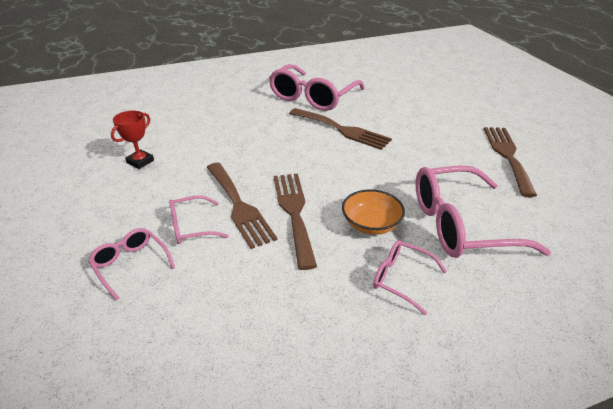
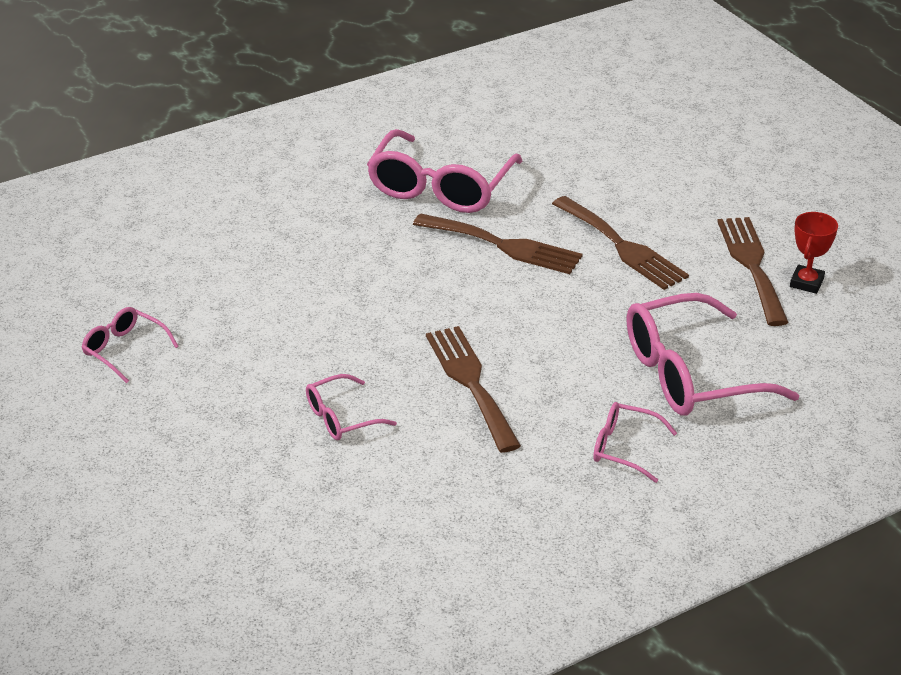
camera: 10 degrees left, 0 degrees up
pink glasses [88,228,175,301] -> pink glasses moved to [81,307,179,383]
red trophy [111,111,154,169] -> red trophy moved to [790,212,838,294]
brown fork [207,163,277,249] -> brown fork moved to [552,196,689,290]
orange bowl [342,189,405,235] -> none

